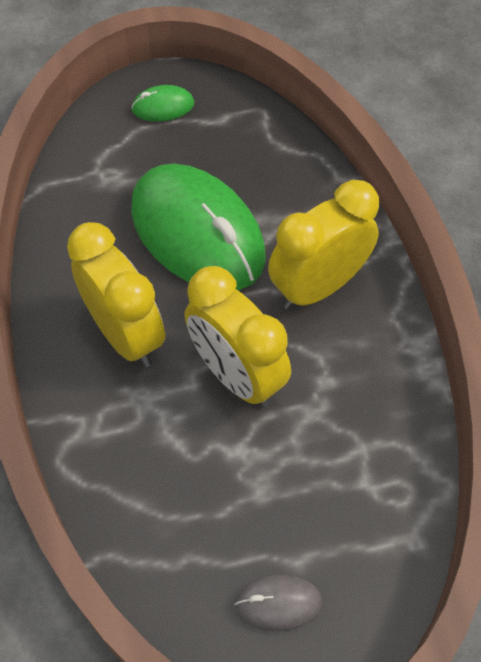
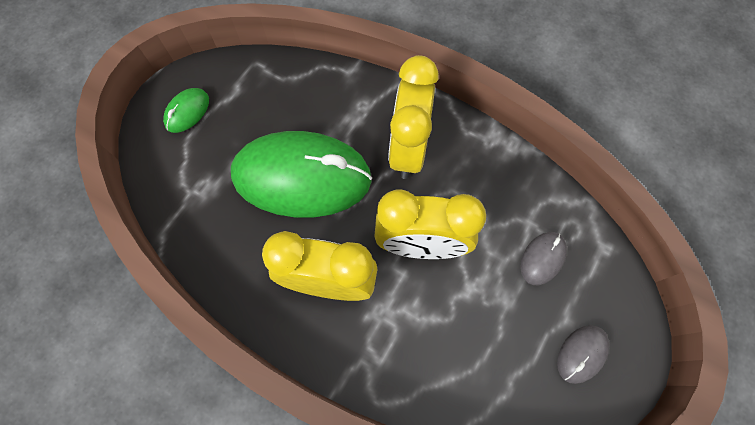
camera: 45 degrees left, 10 degrees up
none -> grey mouse [520,232,567,285]

